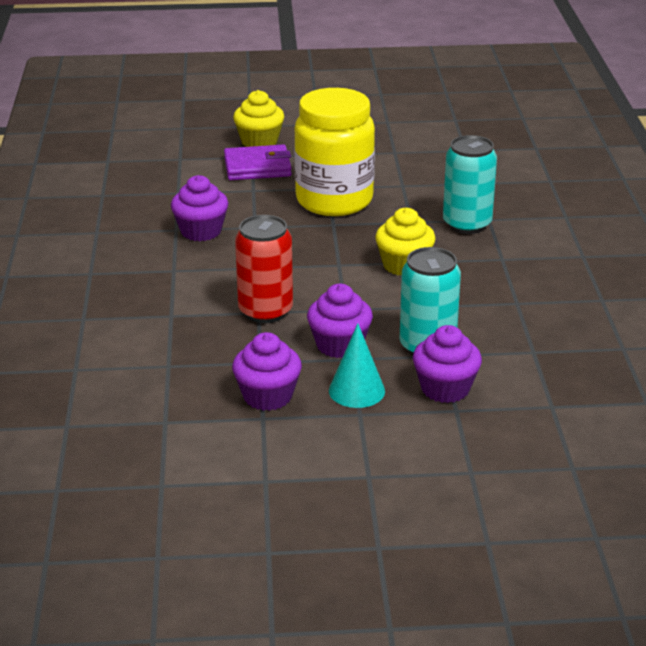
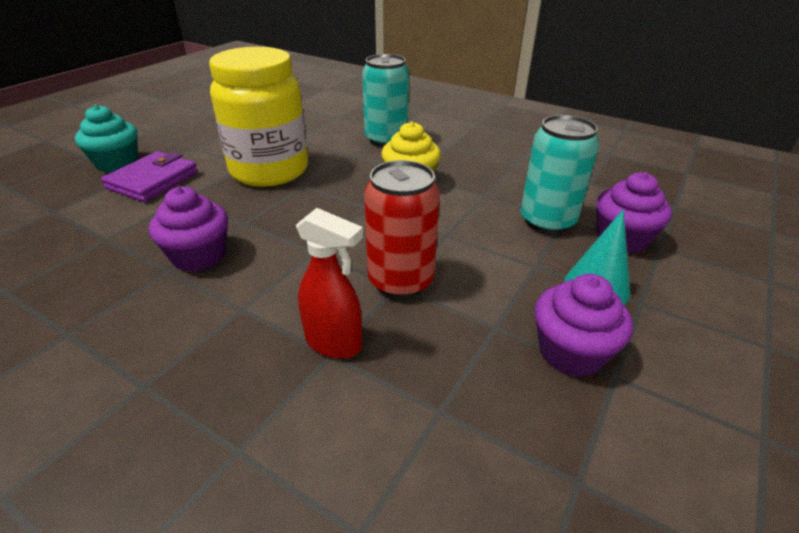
camera: 55 degrees left, 5 degrees up
yellow cupcake [233,90,284,147] -> turquoise cupcake [75,105,138,173]
purple cupcake [307,284,373,358] -> none
none -> red spray bottle [296,208,363,359]

